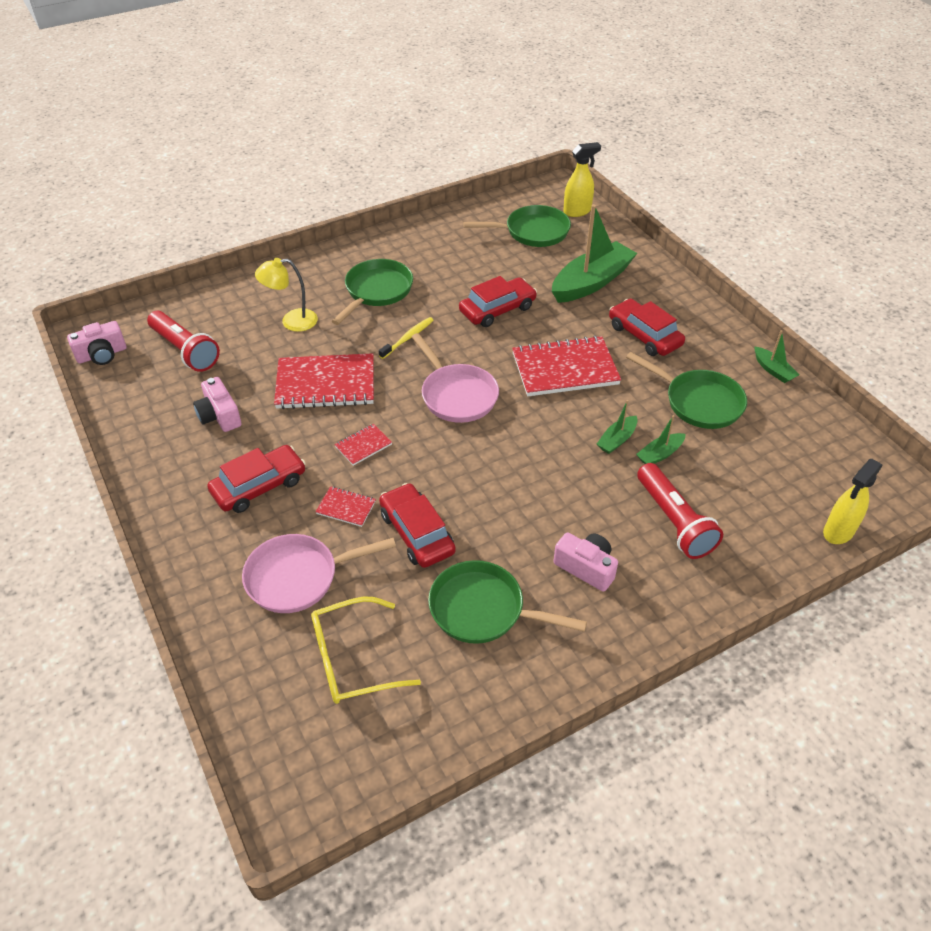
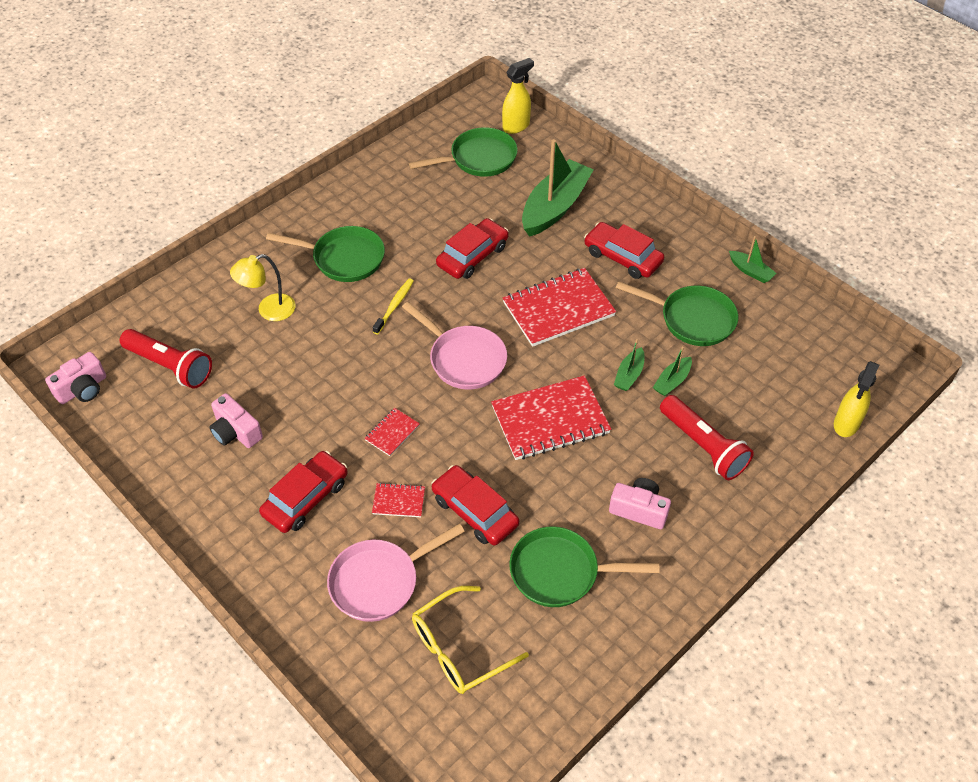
camera: 15 degrees left, 5 degrees up
red notebook [274,353,374,409] -> red notebook moved to [491,375,611,460]
green pan [332,259,413,325] -> green pan turned 90 degrees clockwise [266,226,385,282]

